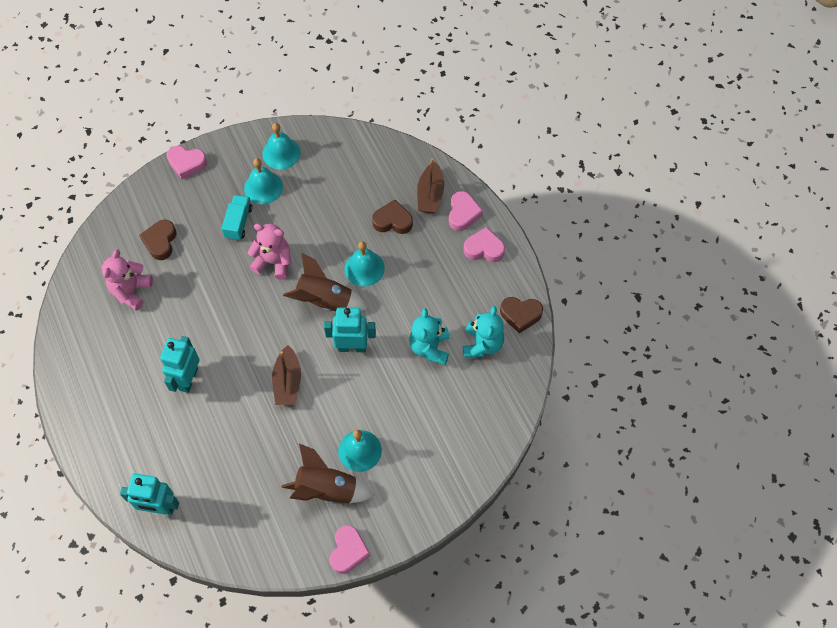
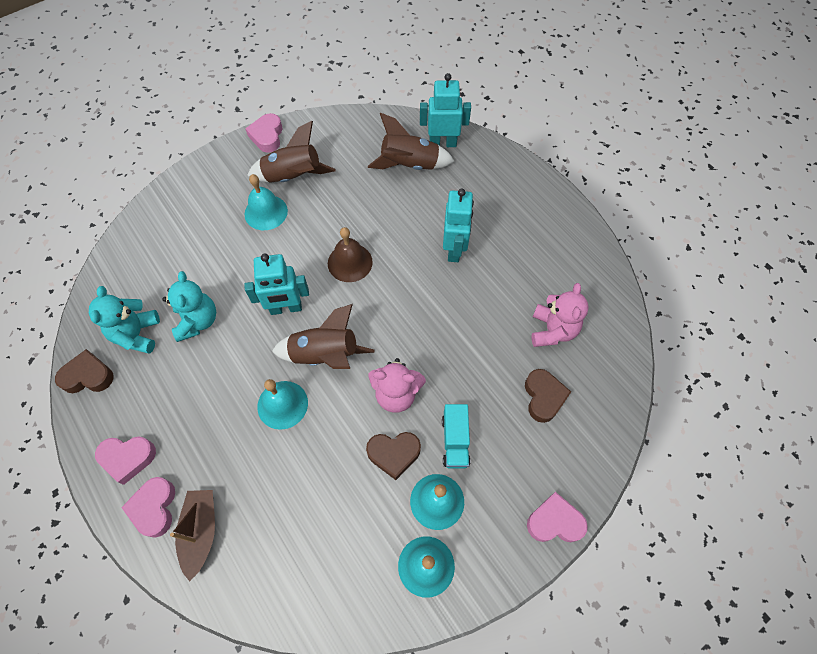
camera: 170 degrees right, 0 degrees up
brown boat [272,345,301,405] -> brown bell [328,227,373,282]
brown heart [372,200,413,234] -> brown heart moved to [366,432,421,480]
none -> brown rocket [368,113,455,170]

